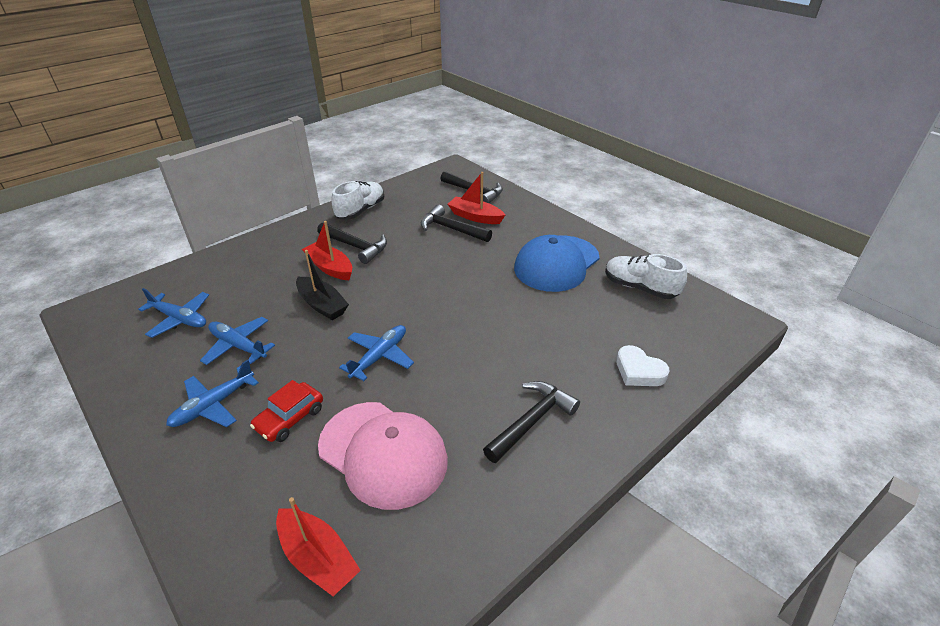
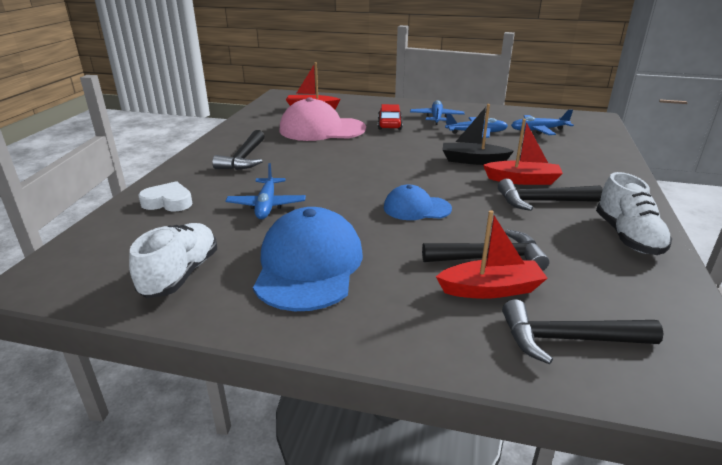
camera: 145 degrees right, 10 degrees down
blue plane [339,325,414,381] -> blue plane moved to [226,163,306,219]
white shoe [605,254,687,299] -> white shoe turned 75 degrees counterclockwise [129,223,217,298]
none -> blue cap [384,184,452,220]

